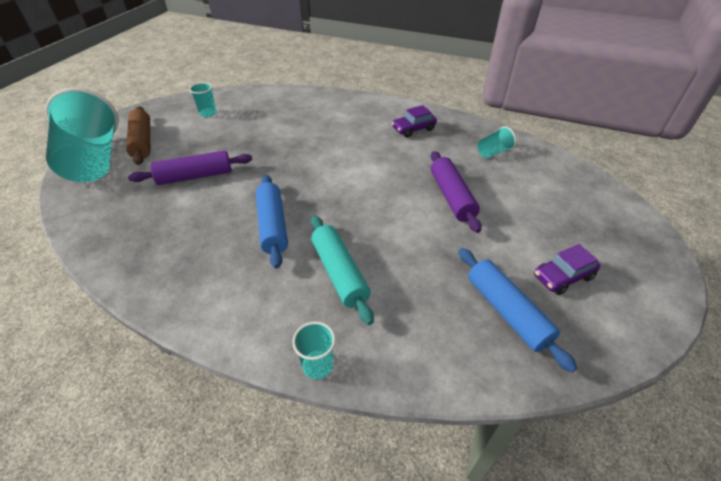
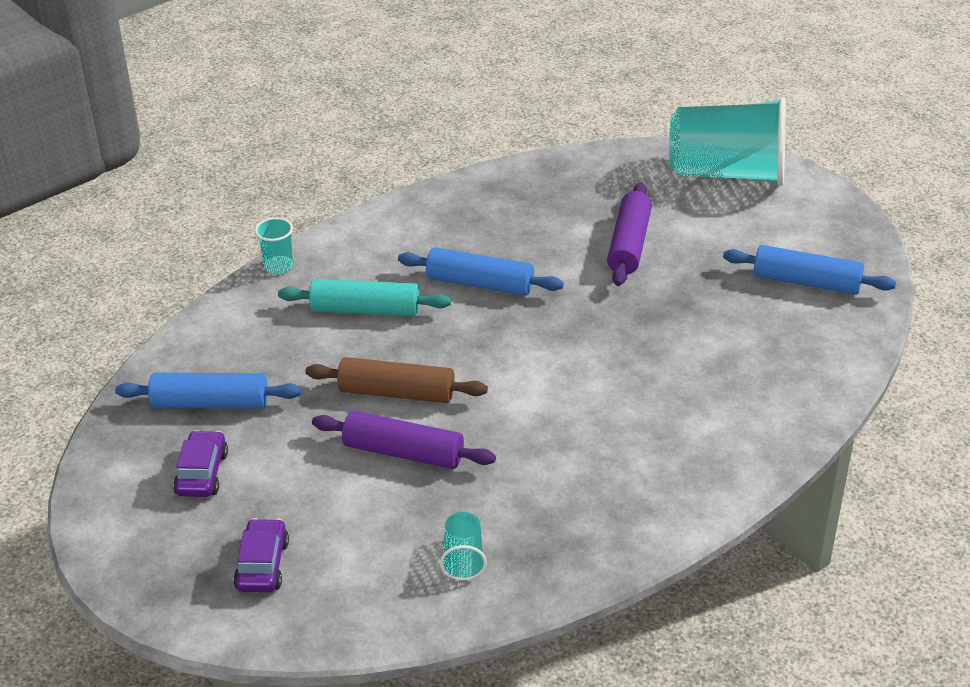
camera: 120 degrees right, 5 degrees down
brown rolling pin [126,106,150,165] -> brown rolling pin moved to [305,357,488,403]
turquoise cup [189,82,216,117] -> blue rolling pin [723,245,896,295]
purple car [392,105,437,137] -> purple car moved to [233,518,289,593]

